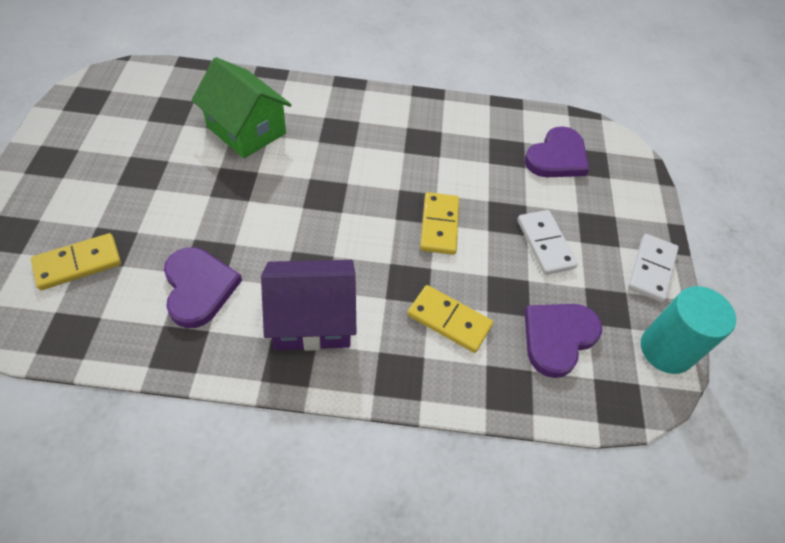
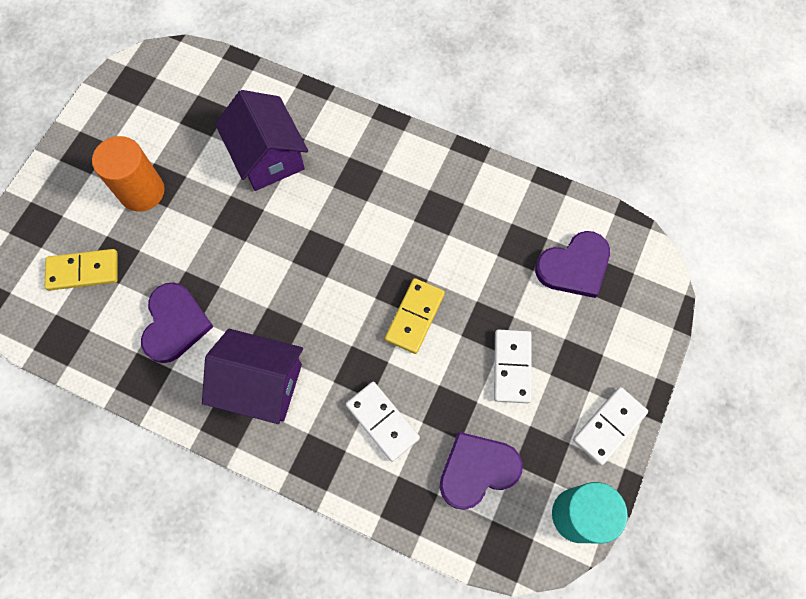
camera: 25 degrees right, 15 degrees up
green house [191,57,292,158] -> purple house [215,90,308,191]
yellow domino [407,285,493,353] -> white domino [346,382,420,462]
none -> orange cylinder [92,136,165,211]

